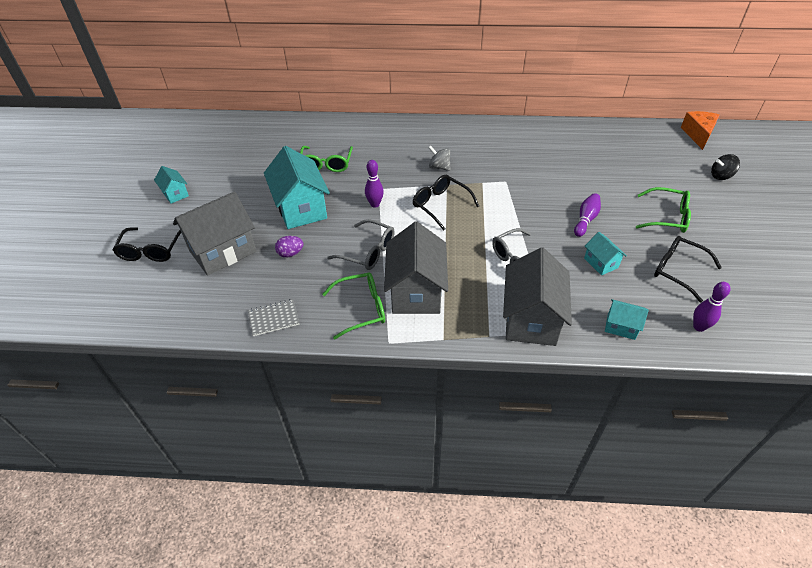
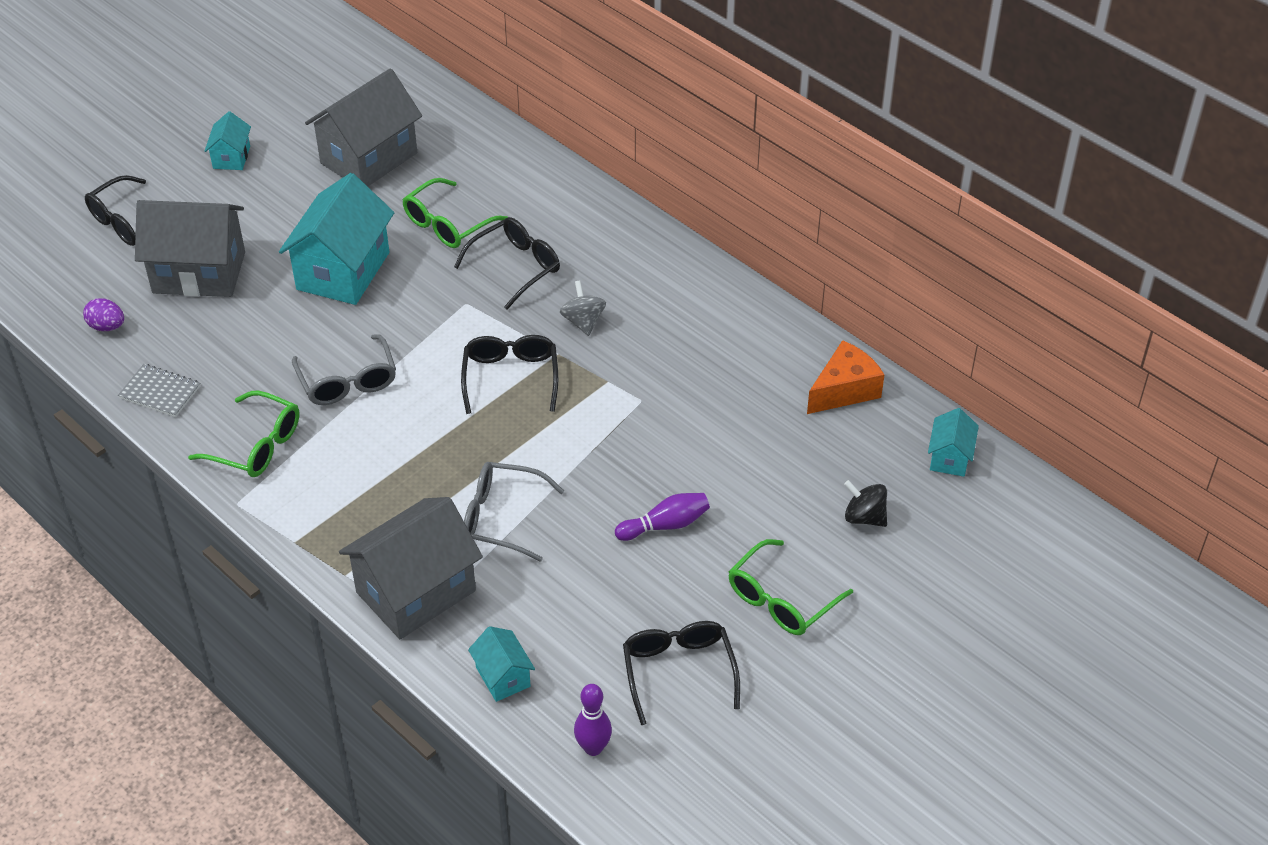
camera: 40 degrees right, 0 degrees up
purple egg [275,236,304,258] -> purple egg moved to [83,298,124,331]
purple bowling pin [365,160,384,208] -> none
grey house [384,222,448,314] -> grey house moved to [305,68,422,187]
turquoise house [584,232,627,275] -> turquoise house moved to [928,408,979,477]
green glasses [636,187,691,233] -> green glasses turned 75 degrees clockwise [729,539,853,635]
orange cheese [681,111,719,150] -> orange cheese moved to [807,340,884,414]
black spinning top [711,154,740,180] -> black spinning top moved to [844,480,887,527]
none -> black glasses [454,217,560,310]

